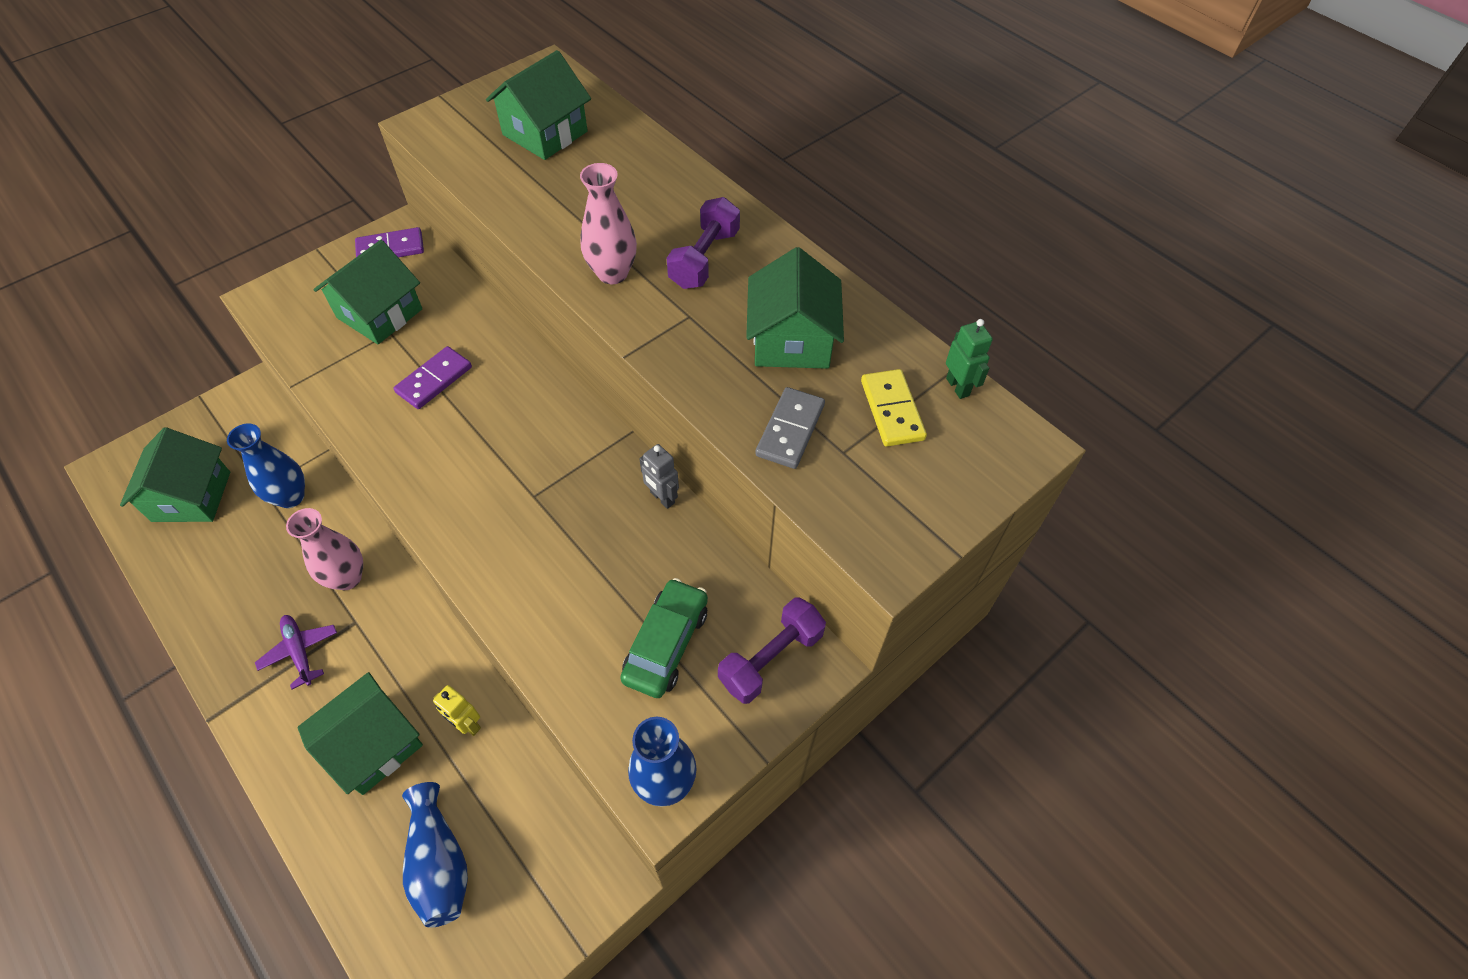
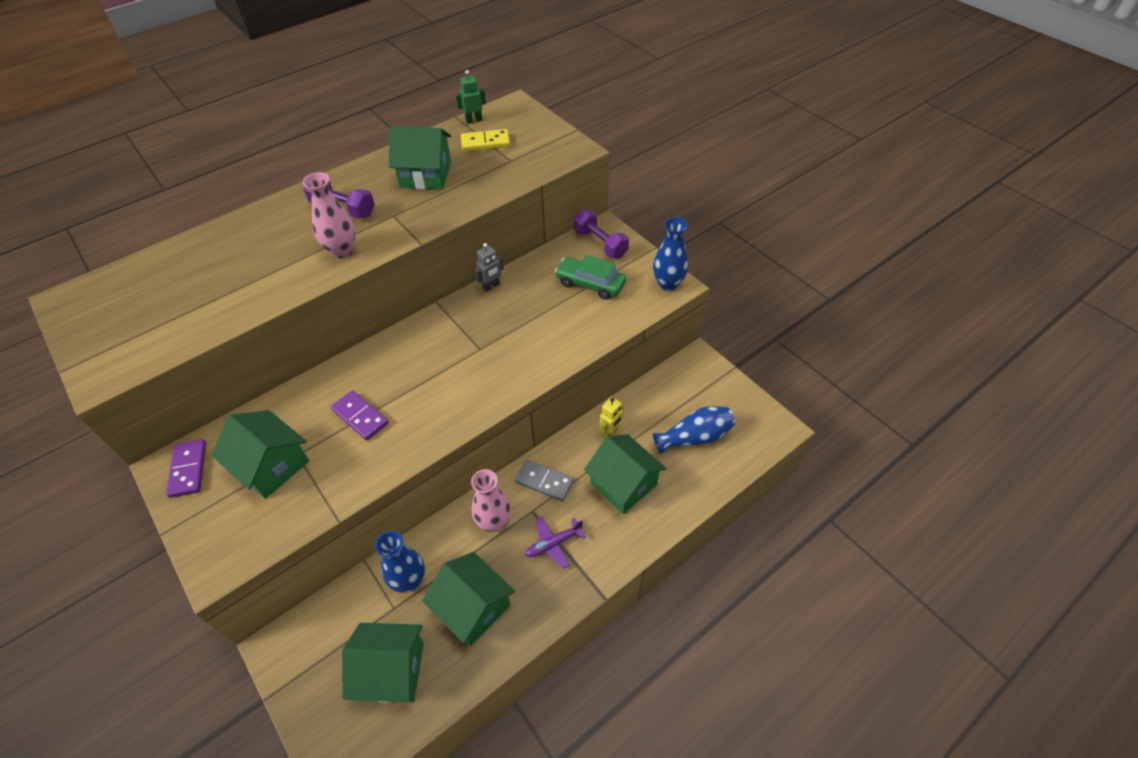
camera: 85 degrees left, 5 degrees down
green house [486,50,591,160] -> green house moved to [422,552,515,646]
grey domino [755,387,825,469] -> grey domino moved to [515,460,574,502]

